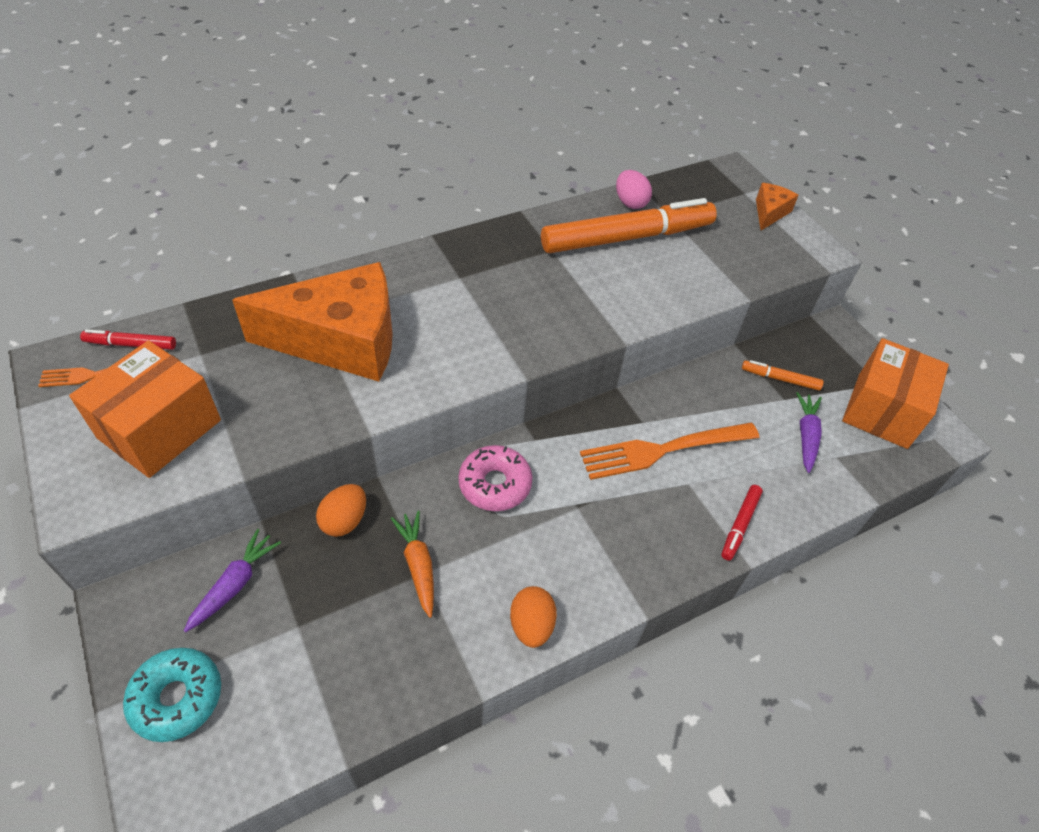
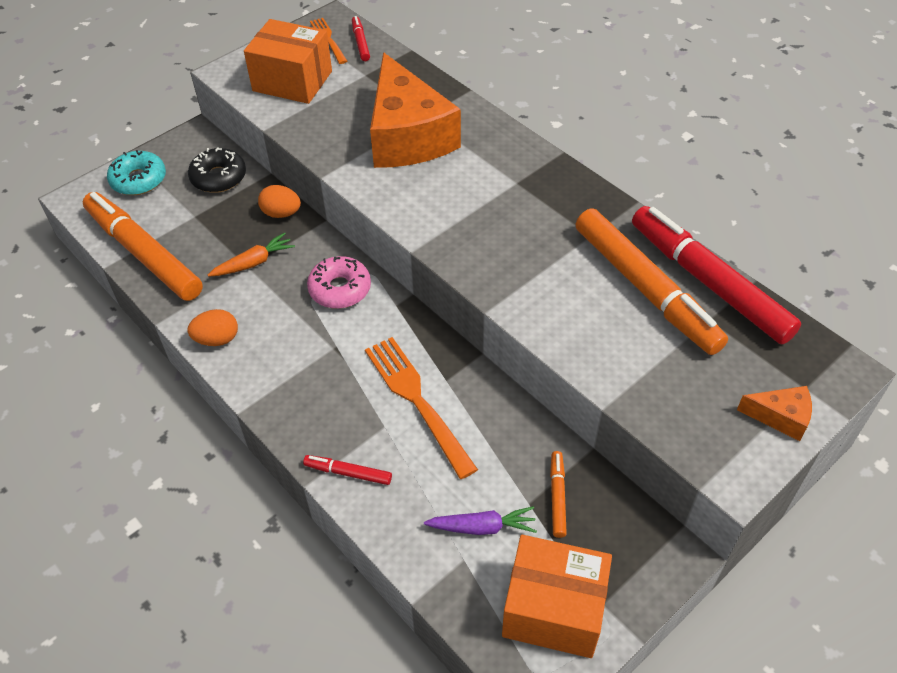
camera: 80 degrees right, 0 degrees up
purple carrot [184,529,281,632] -> black donut [188,148,246,193]
pink egg [616,170,652,209] -> red marker [632,206,802,344]
none -> orange marker [83,192,203,301]

